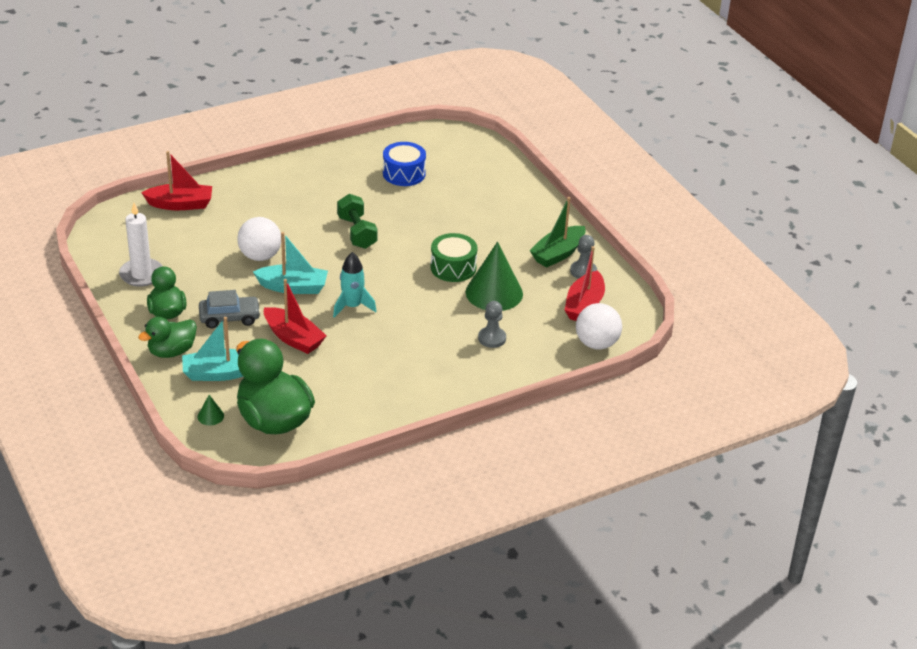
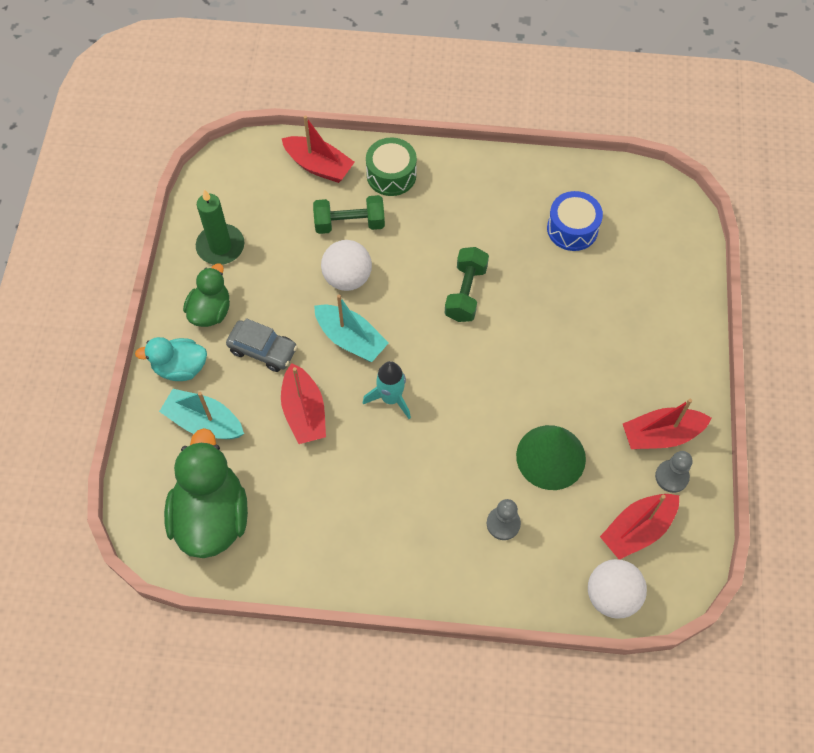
camera: 35 degrees right, 25 degrees up
white candle [119,203,162,287] -> green candle [196,189,244,265]
green duck [138,317,197,358] -> turquoise duck [135,337,207,381]
green cone [197,395,224,425] -> none
green drum [430,233,478,282] -> green drum moved to [366,137,417,196]
green boat [529,197,586,268] -> red boat [623,399,712,449]
none -> green dumbbell [313,195,385,234]

